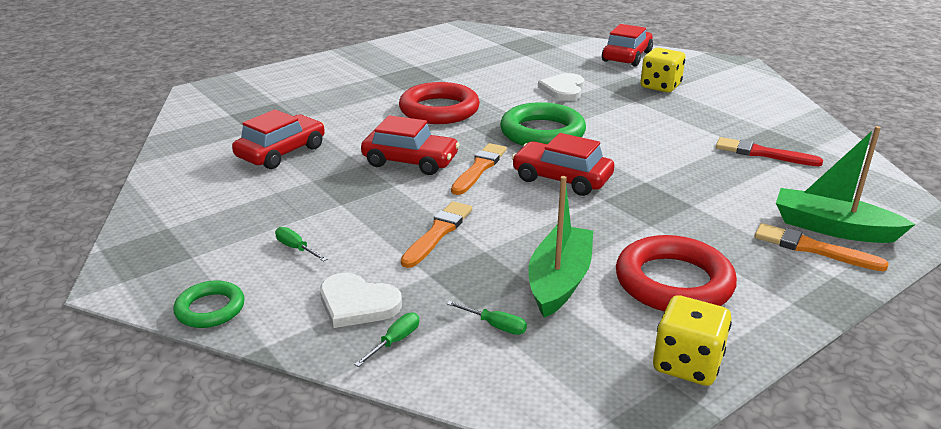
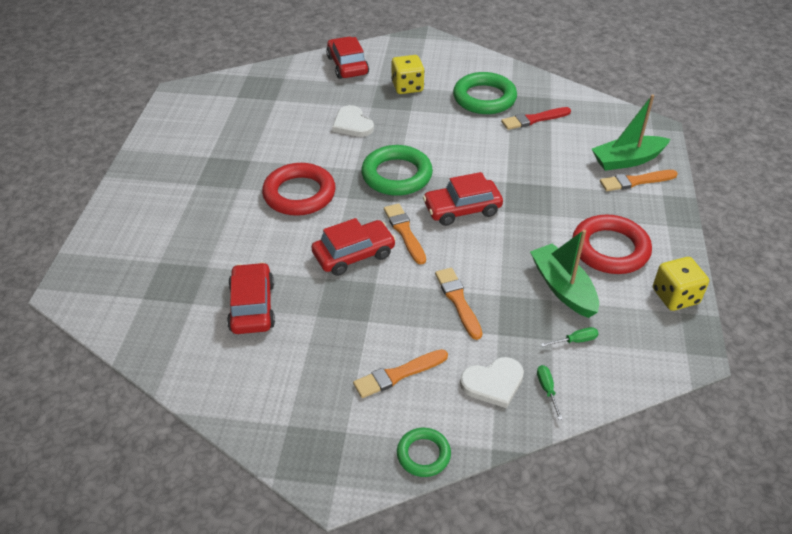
camera: 45 degrees left, 15 degrees up
green screwdriver [275,227,327,261] -> orange brush [353,349,448,398]
none -> green ring [453,72,517,114]

